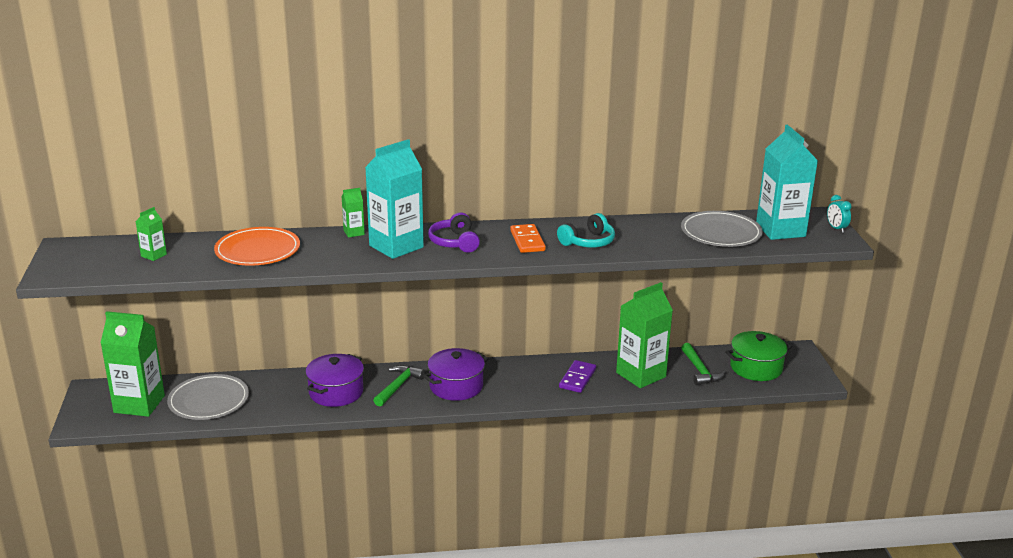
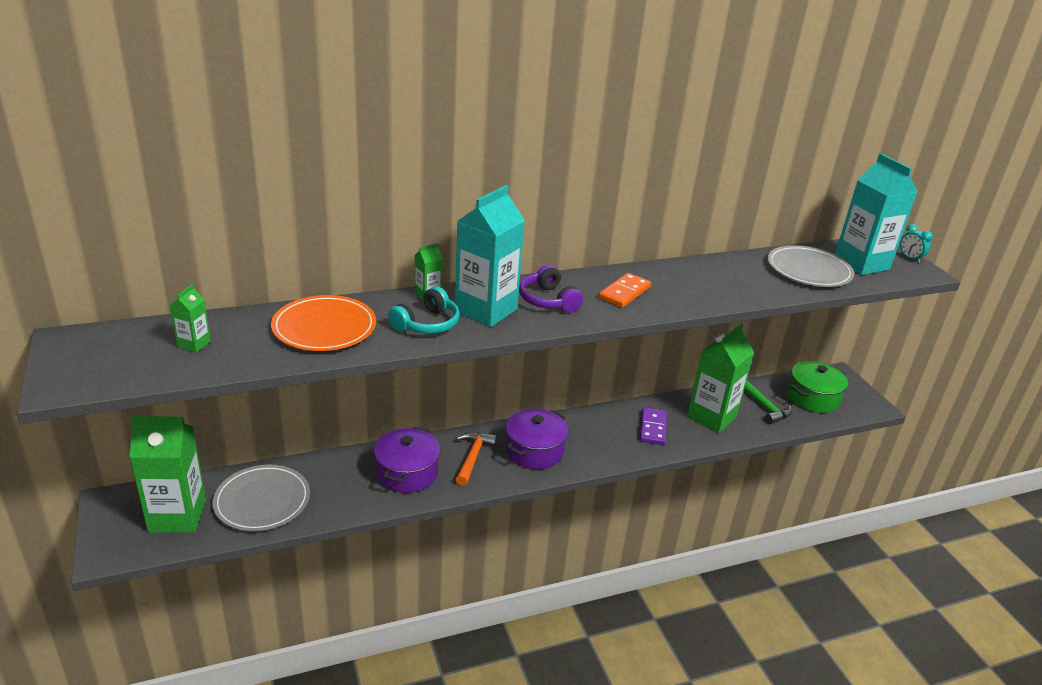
camera: 15 degrees left, 5 degrees up
green hammer [373,365,425,406] -> orange hammer [456,432,497,486]
orange domino [510,224,546,253] -> orange domino turned 60 degrees clockwise [599,273,651,308]
turquoise headphones [557,213,615,248] -> turquoise headphones moved to [388,286,460,334]

